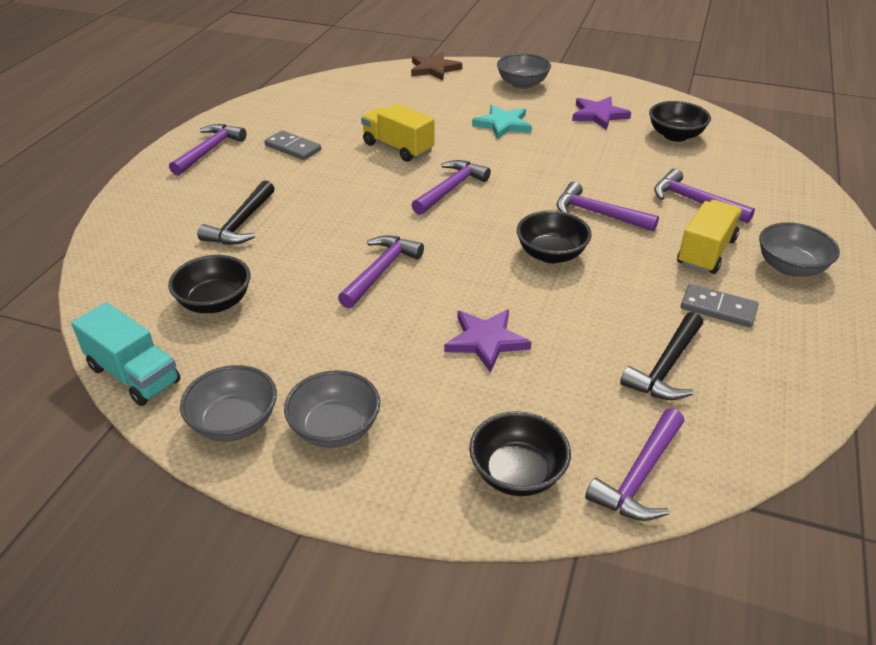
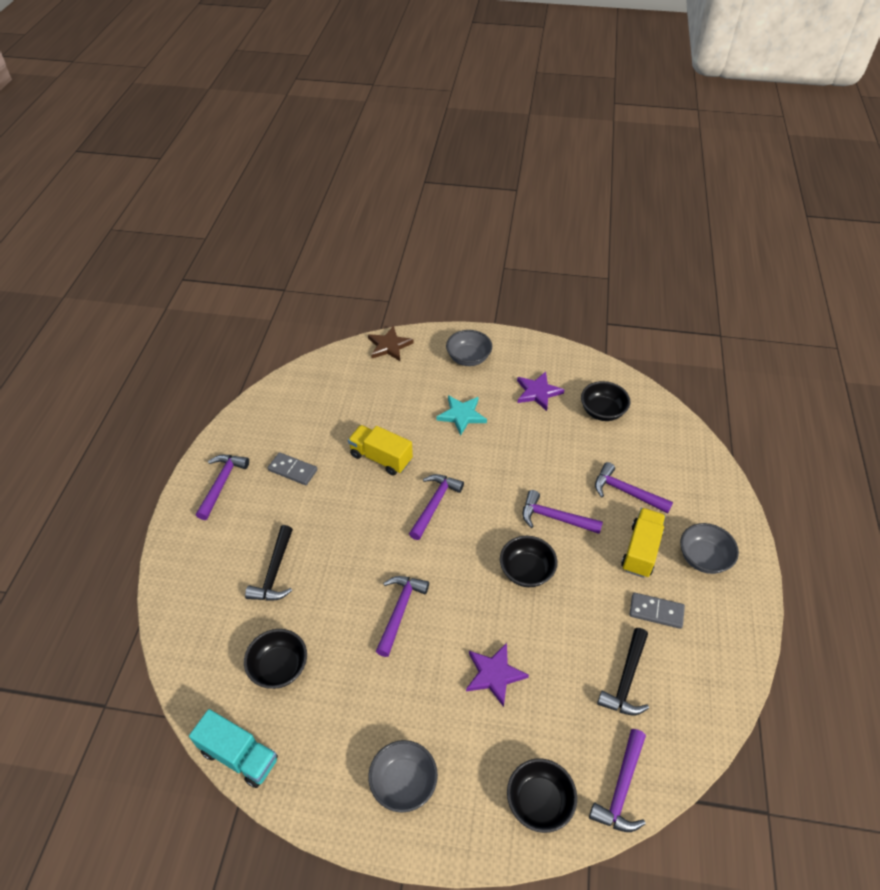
camera: 10 degrees left, 10 degrees up
grey bowl [180,365,277,442] -> none

